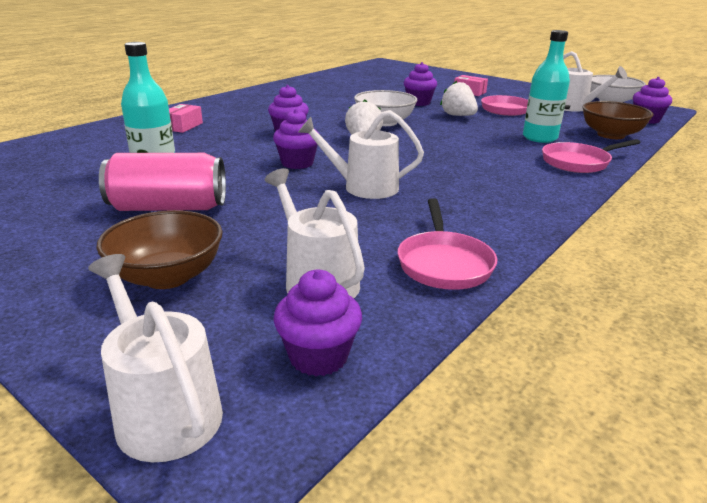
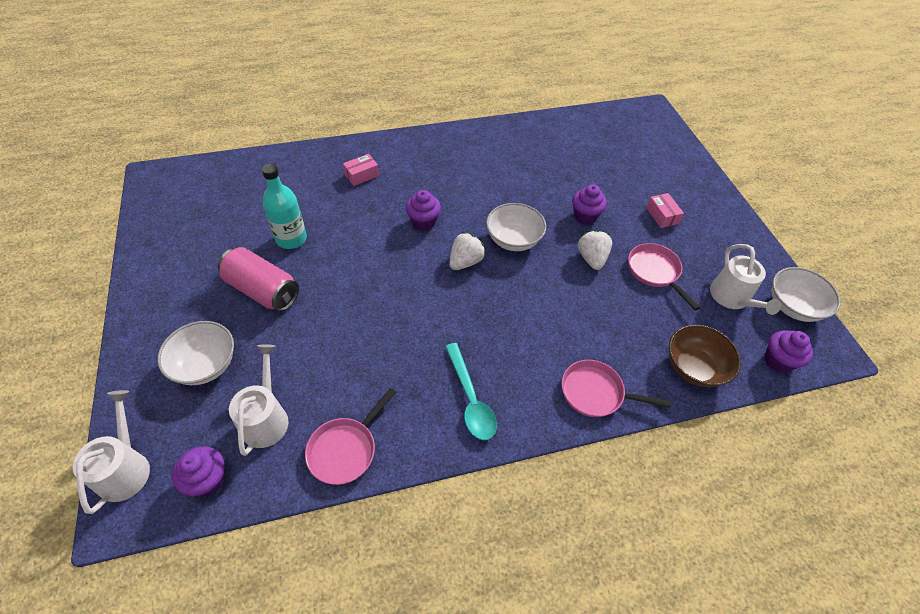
camera: 35 degrees right, 25 degrees up
brown bowl [96,210,223,289] -> white bowl [157,321,234,385]
purple cupcake [273,109,319,169] -> none
white watering can [298,110,424,199] -> none
turquoise bottle [523,30,570,143] -> none
none -> turquoise spoon [445,343,497,440]

